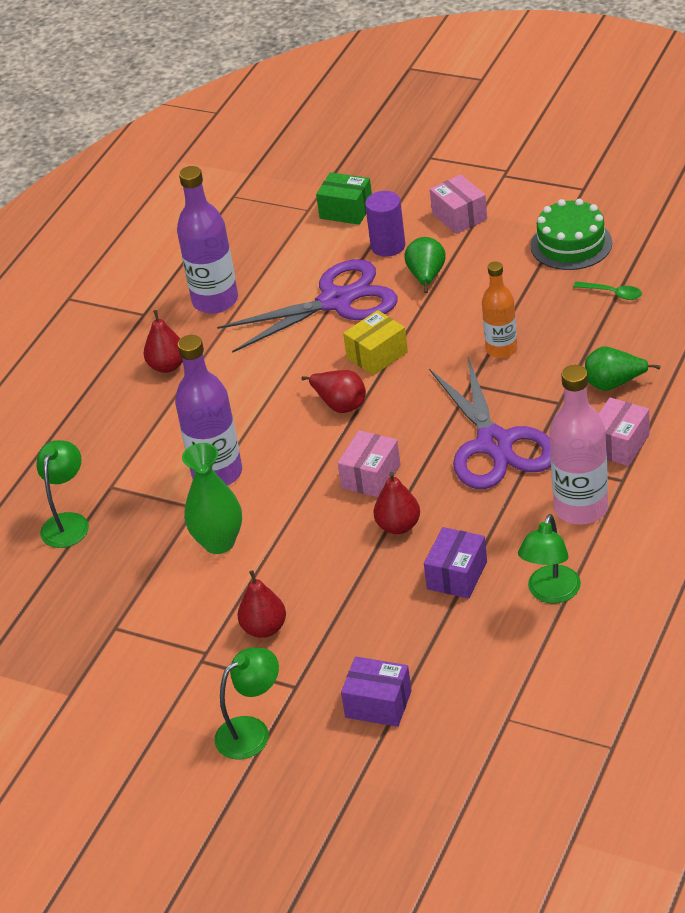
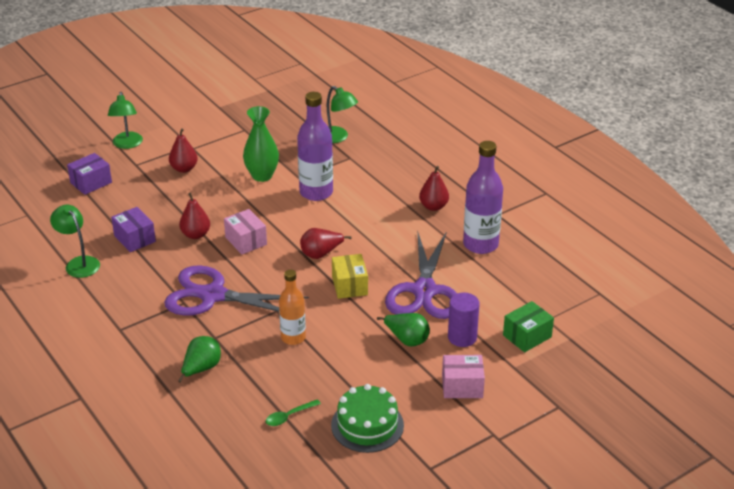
camera: 115 degrees right, 5 degrees down
pink bottle [549,365,608,525] -> none
pink box [599,397,650,466] -> none

